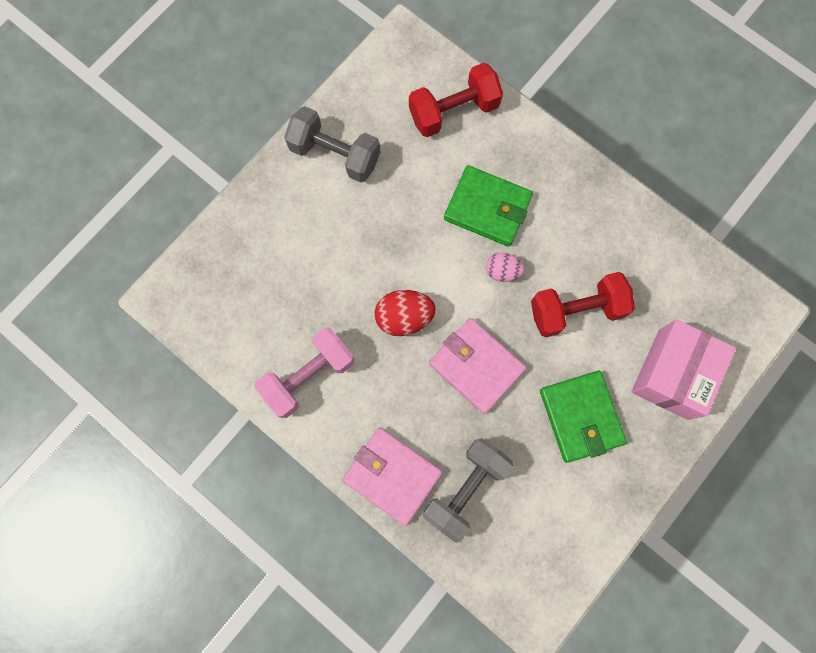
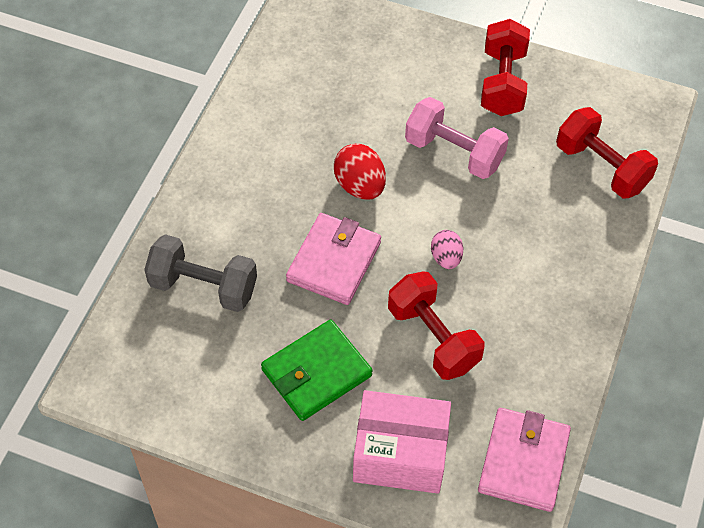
camera: 70 degrees right, 20 degrees down
pink dumbbell [255,327,355,418] -> pink dumbbell moved to [405,97,509,179]
grey dumbbell [284,106,380,182] -> red dumbbell [481,19,530,116]
pink wallet [342,427,442,526] -> pink wallet moved to [478,408,571,512]
green wallet [444,165,533,247] -> none

